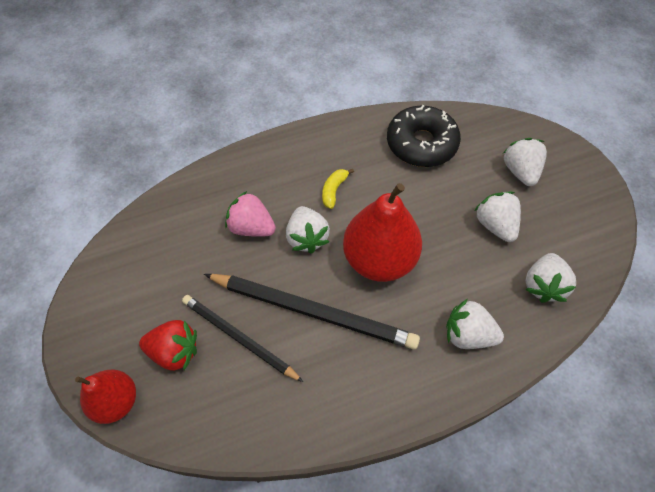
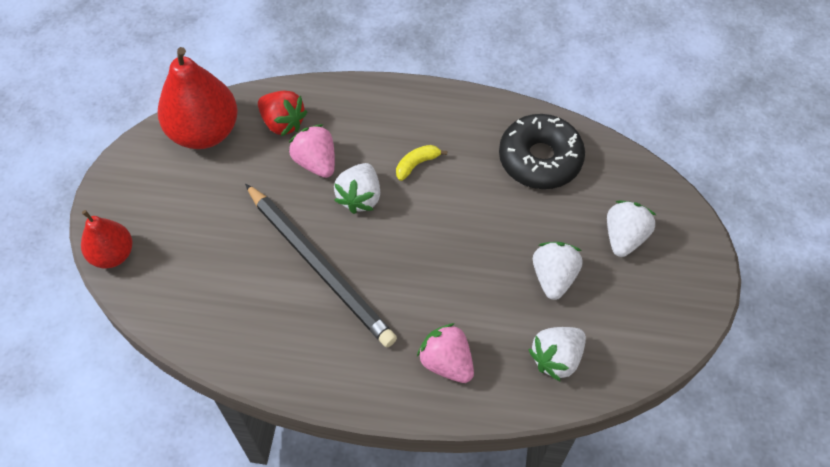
camera: 30 degrees right, 0 degrees up
red strawberry [139,320,197,371] -> red strawberry moved to [258,91,307,136]
black pencil [182,295,303,382] -> none
red pear [343,183,422,282] -> red pear moved to [158,47,238,149]
white strawberry [446,299,504,349] -> pink strawberry [417,323,474,383]

